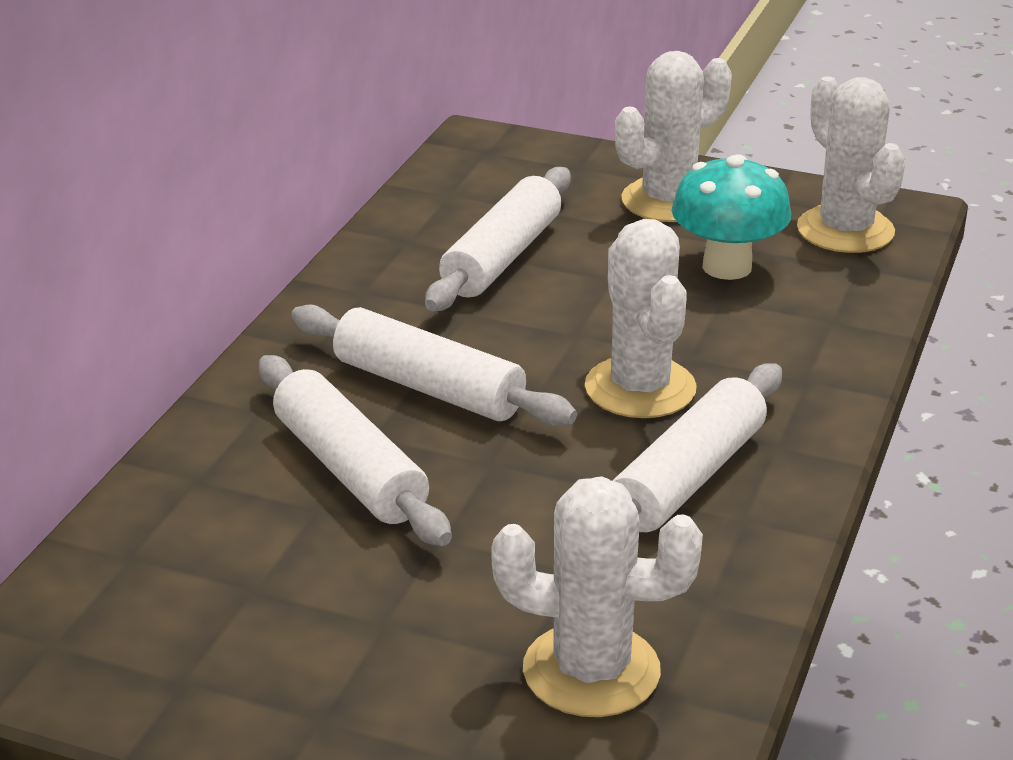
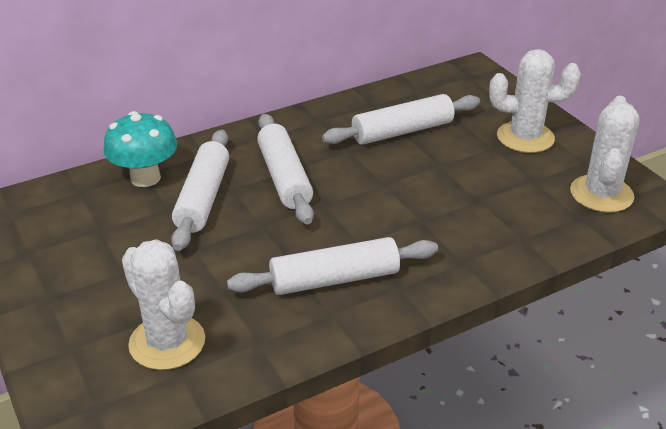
camera: 40 degrees right, 5 degrees up
white cactus [585,219,697,418] -> none
turquoise mushroom [672,154,791,280] -> turquoise mushroom moved to [103,111,177,187]

